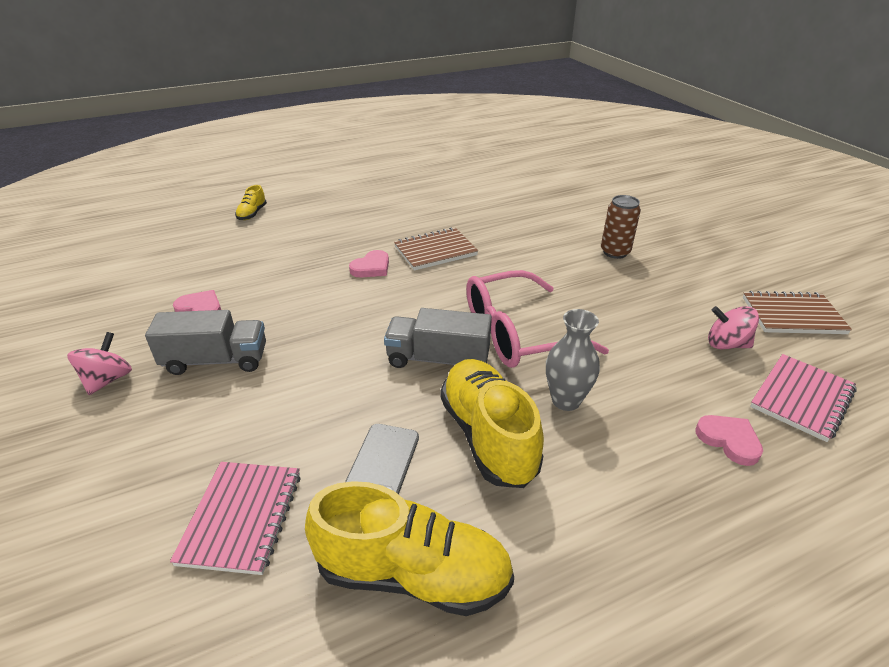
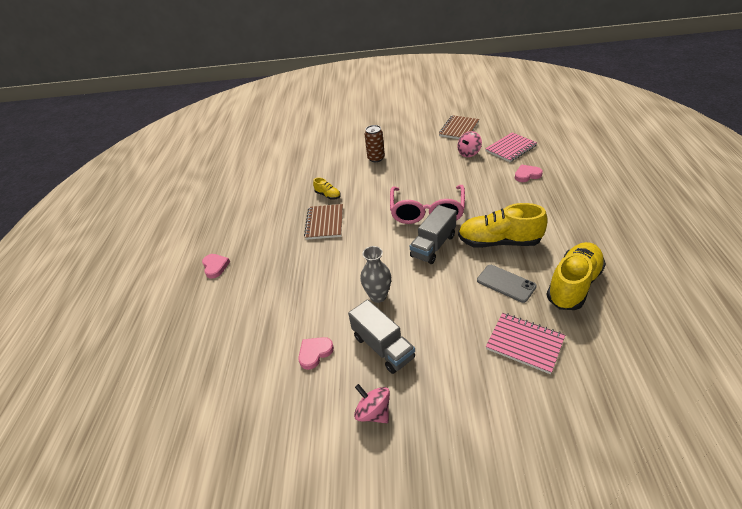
camera: 60 degrees left, 5 degrees up
grey truck [145,310,266,375] -> grey truck turned 120 degrees clockwise [348,300,415,374]
yellow shoe [235,185,267,220] -> yellow shoe moved to [313,177,341,200]
pink heart [349,250,389,277] -> pink heart moved to [202,254,230,279]
grey vase [546,309,600,411] -> grey vase moved to [360,246,391,303]
pink notebook [750,354,857,442] -> pink notebook turned 75 degrees clockwise [485,132,537,162]

